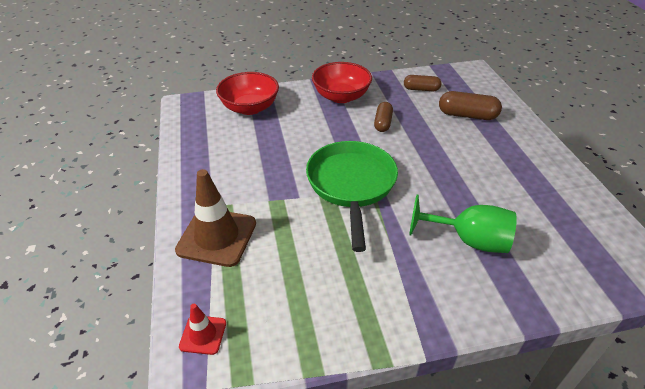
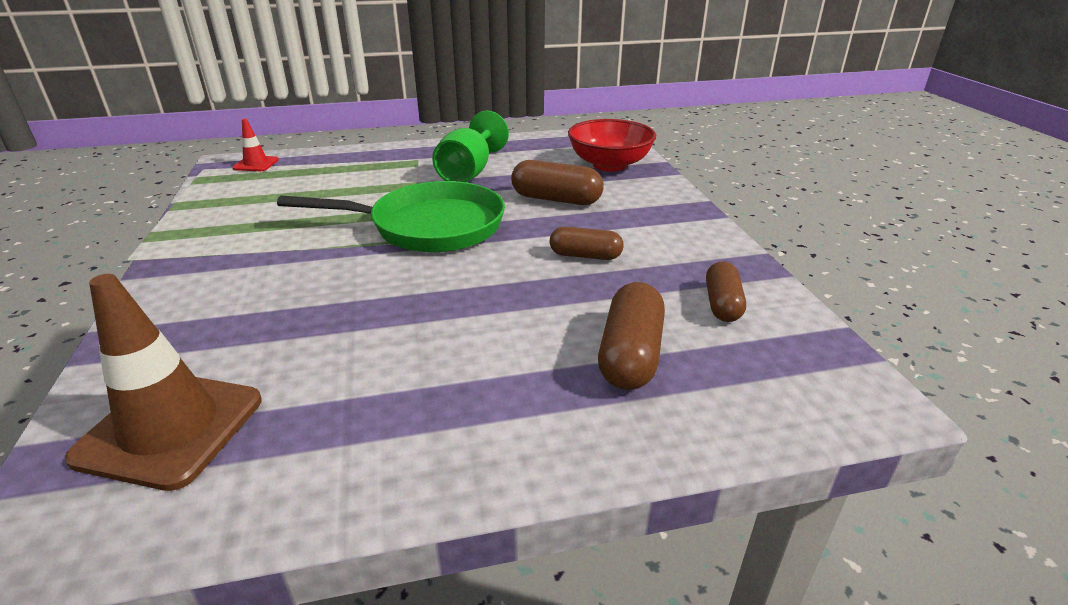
camera: 90 degrees right, 10 degrees down
brown traffic cone [175,169,256,267] -> brown traffic cone moved to [65,274,261,491]
red bowl [312,62,372,103] -> none
green goblet [409,195,517,253] -> green goblet moved to [432,111,509,182]
none -> brown capsule [511,160,604,205]

